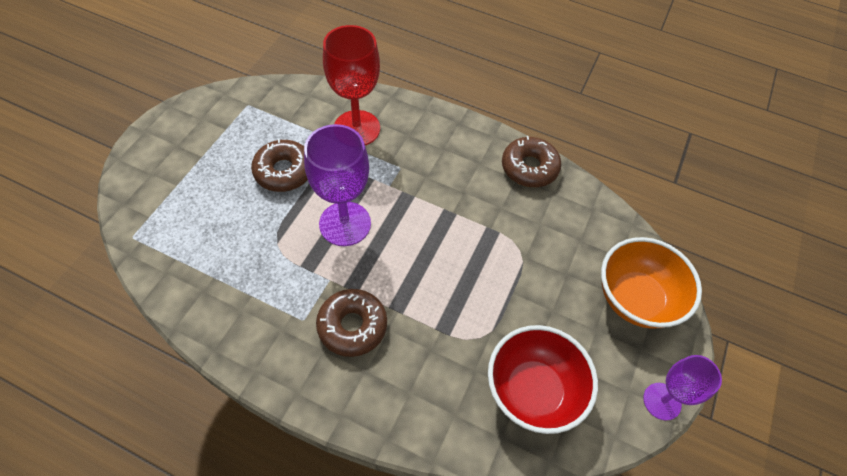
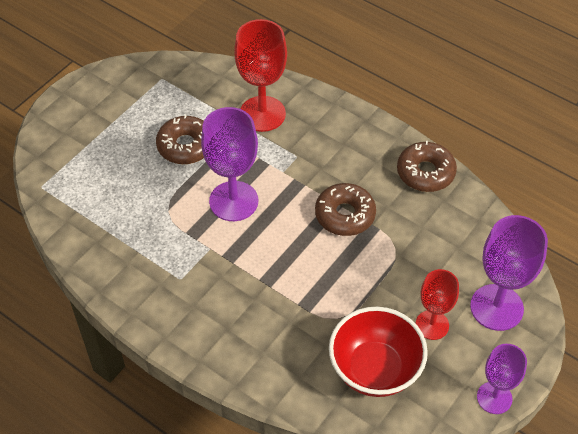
camera: 15 degrees right, 5 degrees down
brown donut [316,289,387,357] -> brown donut moved to [315,183,376,236]
orange bowl [601,237,702,329] -> purple goblet [470,215,548,331]
none -> red goblet [415,269,459,340]

